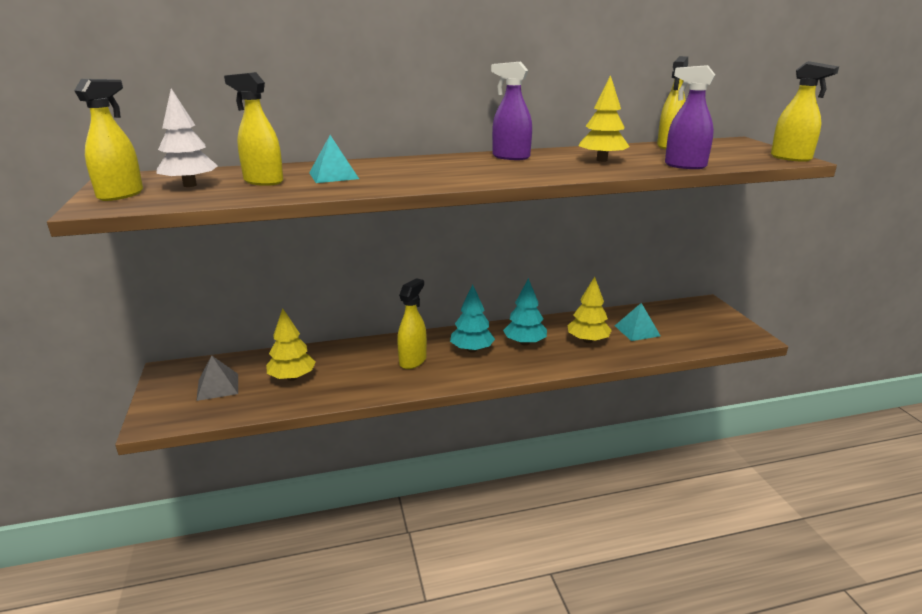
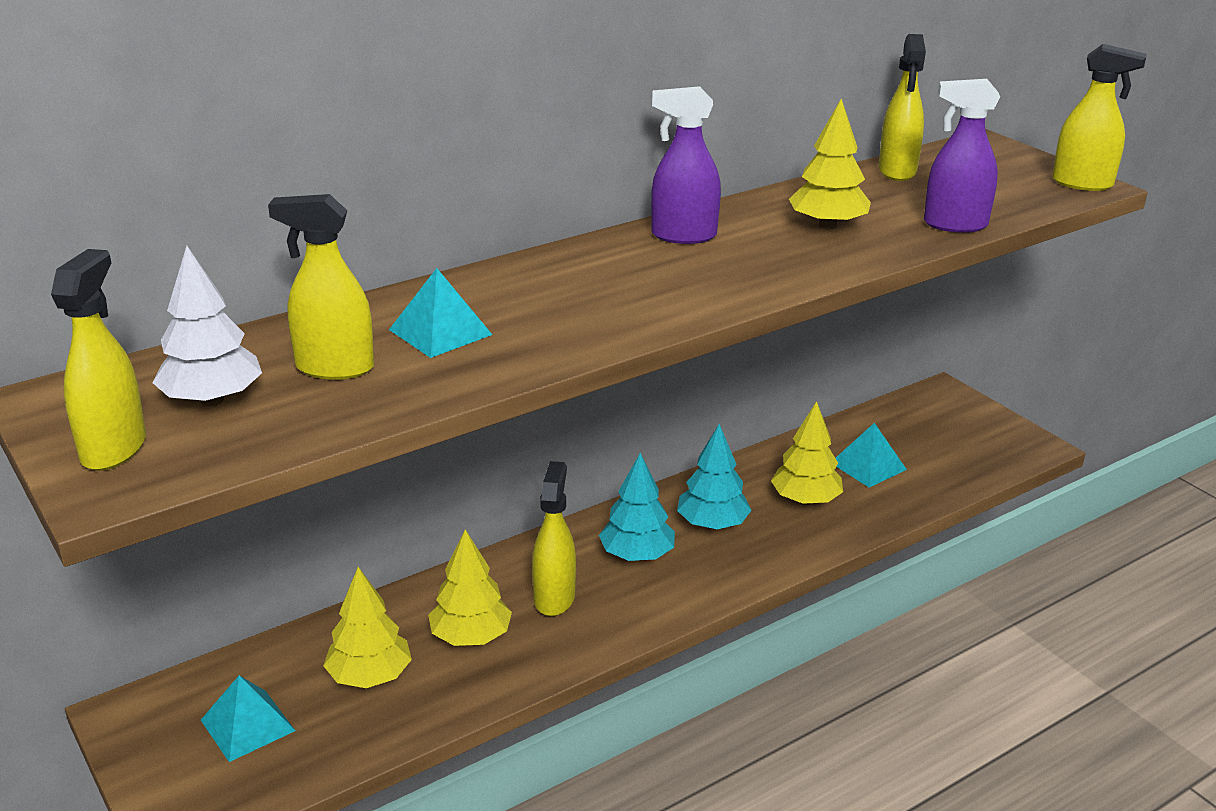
camera: 20 degrees left, 5 degrees up
grey pyramid [196,355,238,401] -> turquoise pyramid [201,675,296,762]
none -> yellow tree [428,529,512,646]

